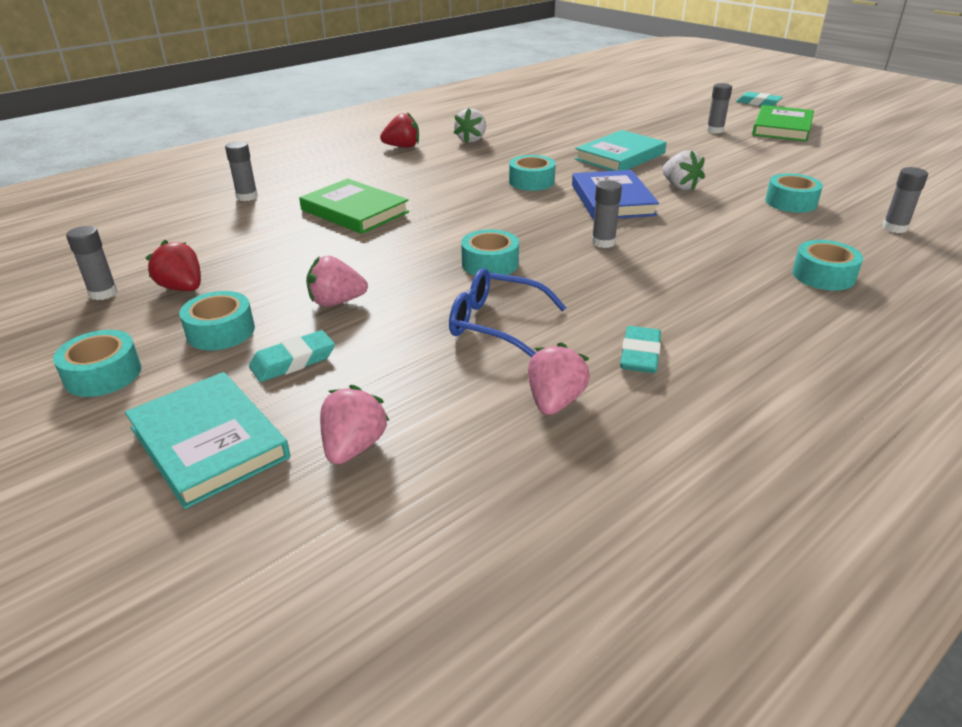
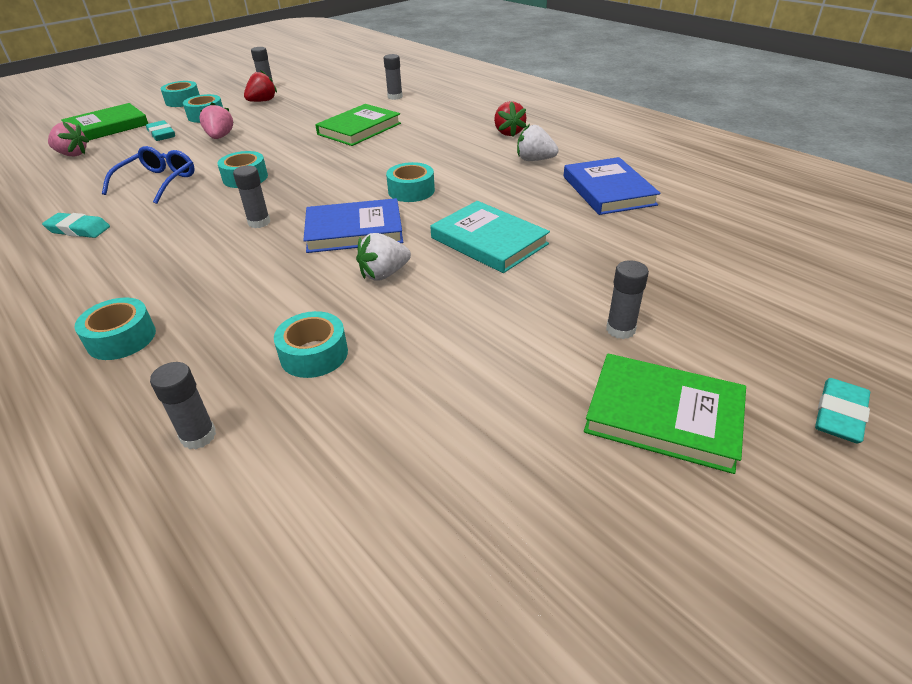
camera: 90 degrees right, 5 degrees up
turquoise book [125,372,290,509] -> green book [61,103,148,140]
pink strawberry [528,342,590,415] -> none
none -> blue book [564,157,661,215]

